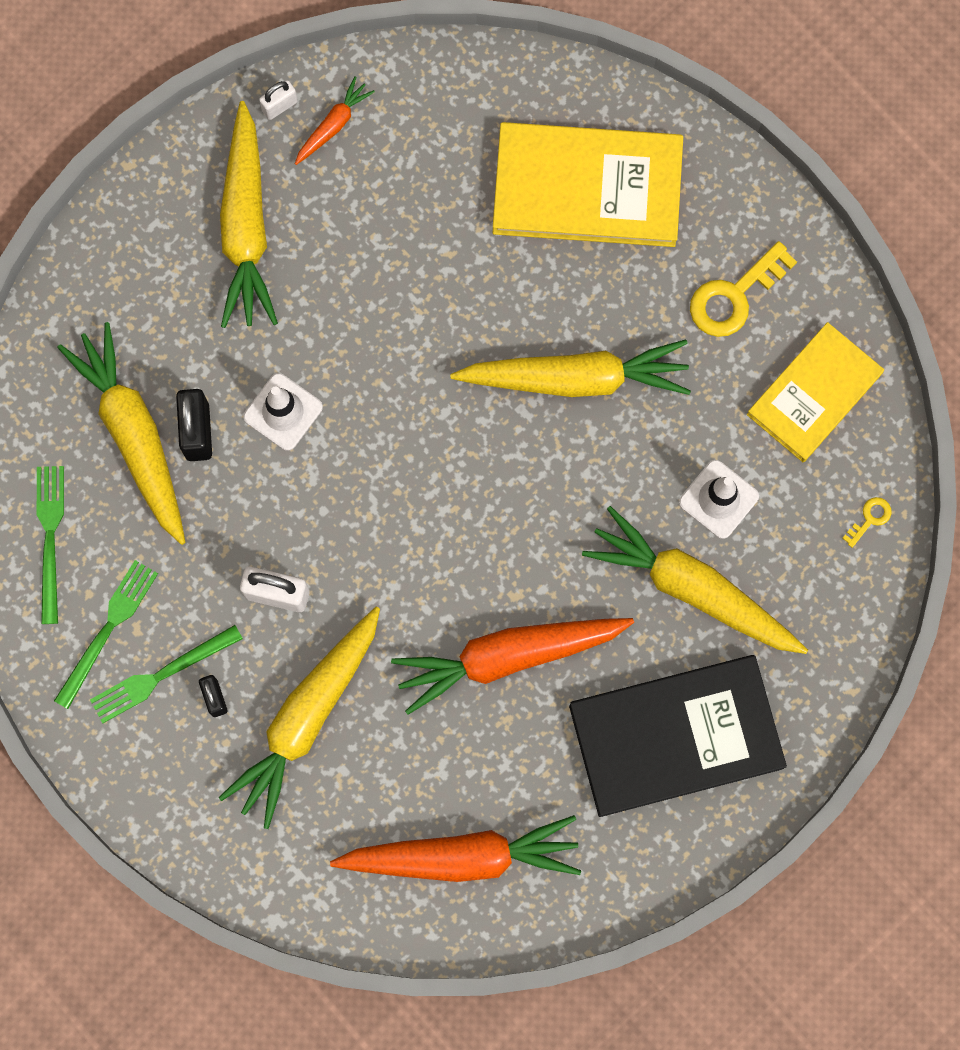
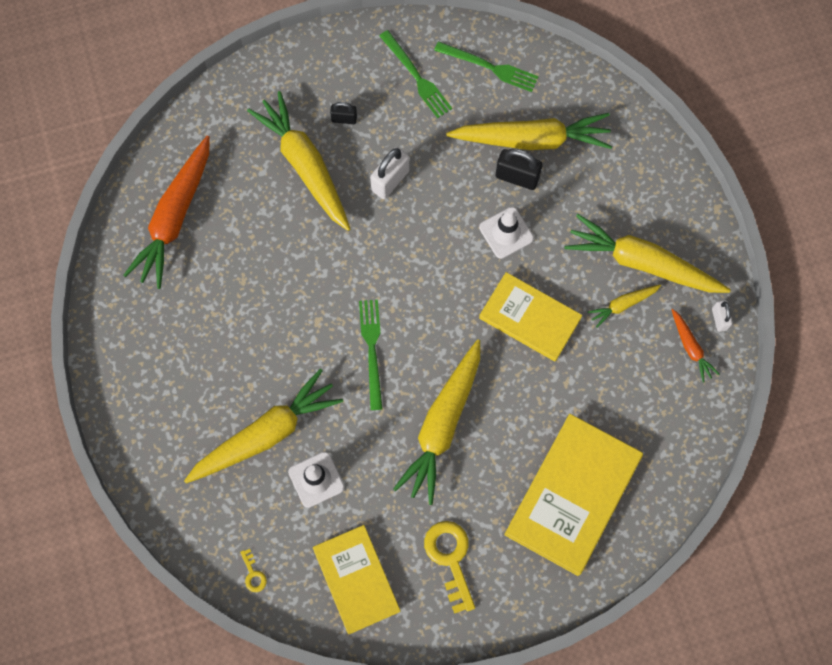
camera: 115 degrees right, 5 degrees down
green fork [90,625,243,723] -> green fork moved to [359,300,382,410]
orange carrot [391,618,634,715] -> none
black book [569,655,787,817] -> none
none -> yellow book [479,272,582,362]
none -> yellow carrot [587,284,661,328]

